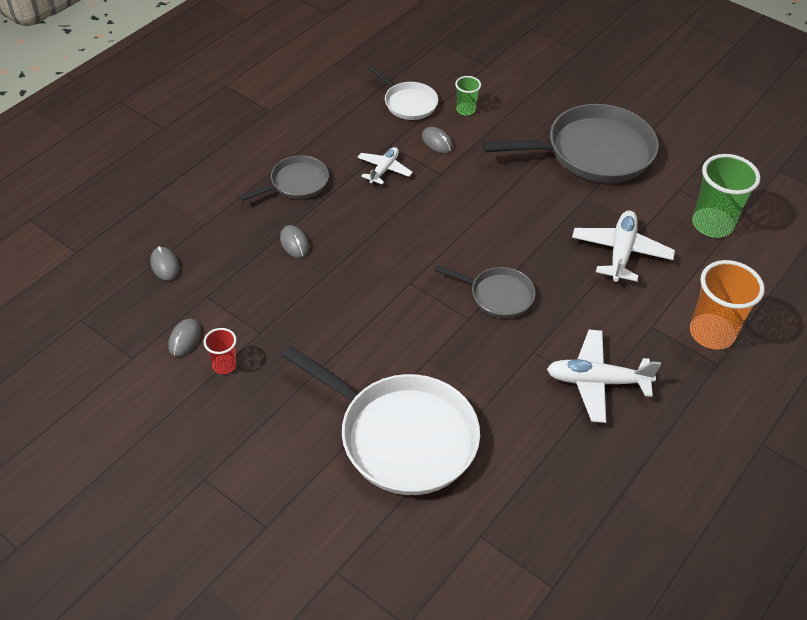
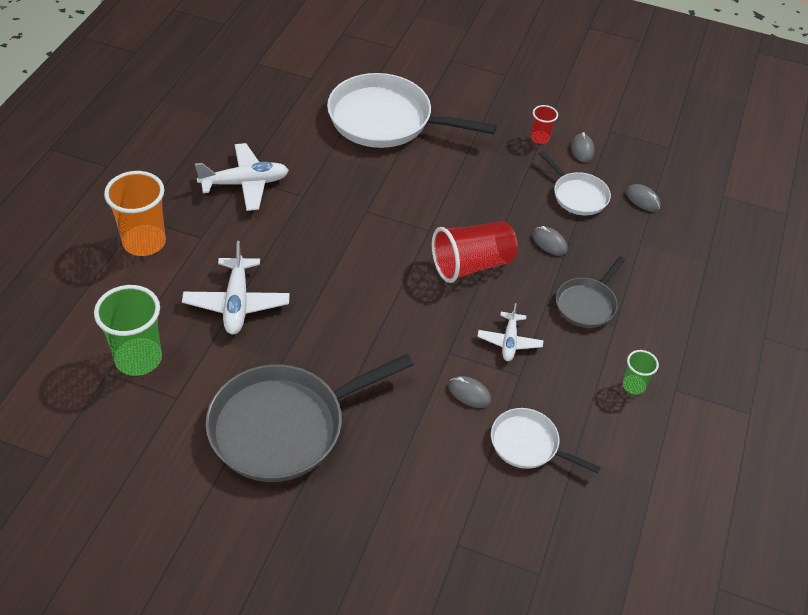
camera: 160 degrees right, 0 degrees up
grey pan [434,265,535,318] -> none
green cup [455,76,481,116] -> green cup moved to [622,350,659,395]
none -> red cup [432,221,518,283]
none -> white pan [538,151,611,215]

